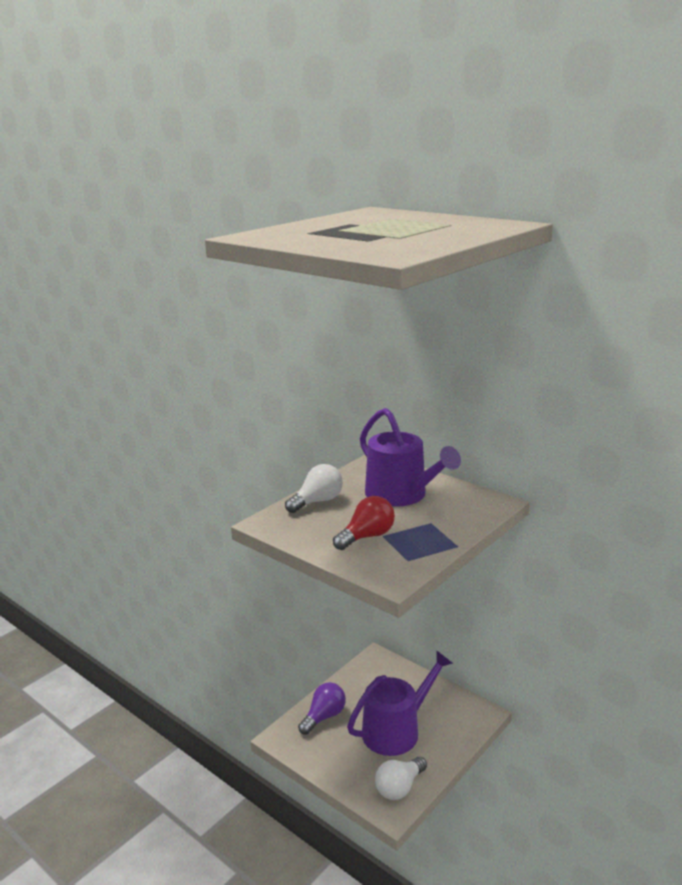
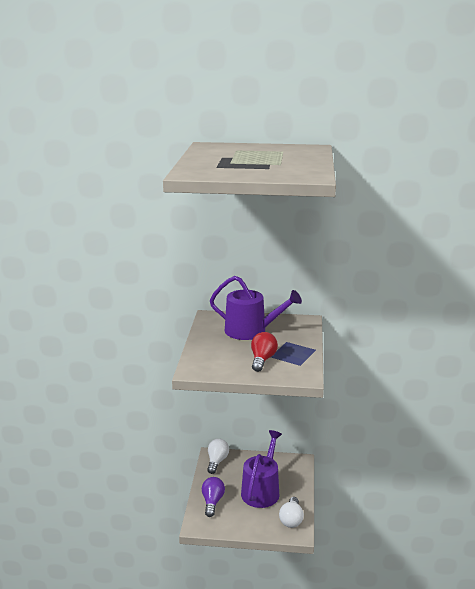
camera: 35 degrees left, 0 degrees up
white light bulb [285,464,343,513] -> white light bulb moved to [207,439,229,474]

